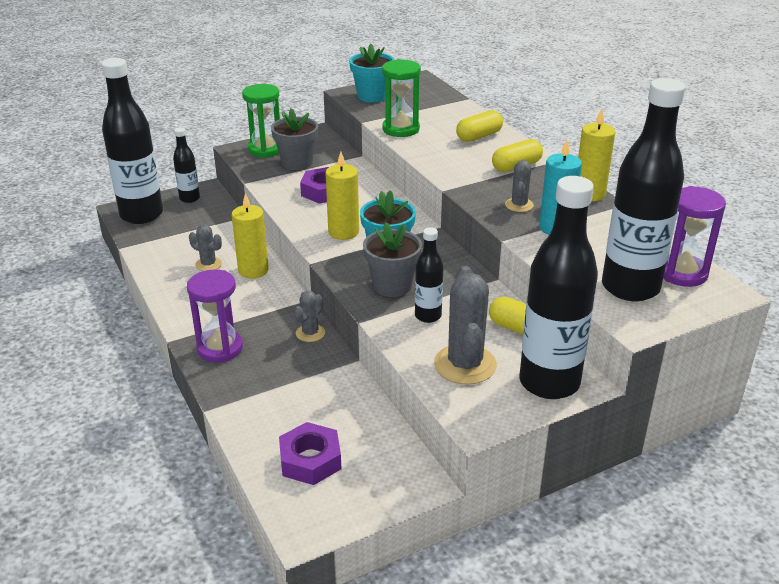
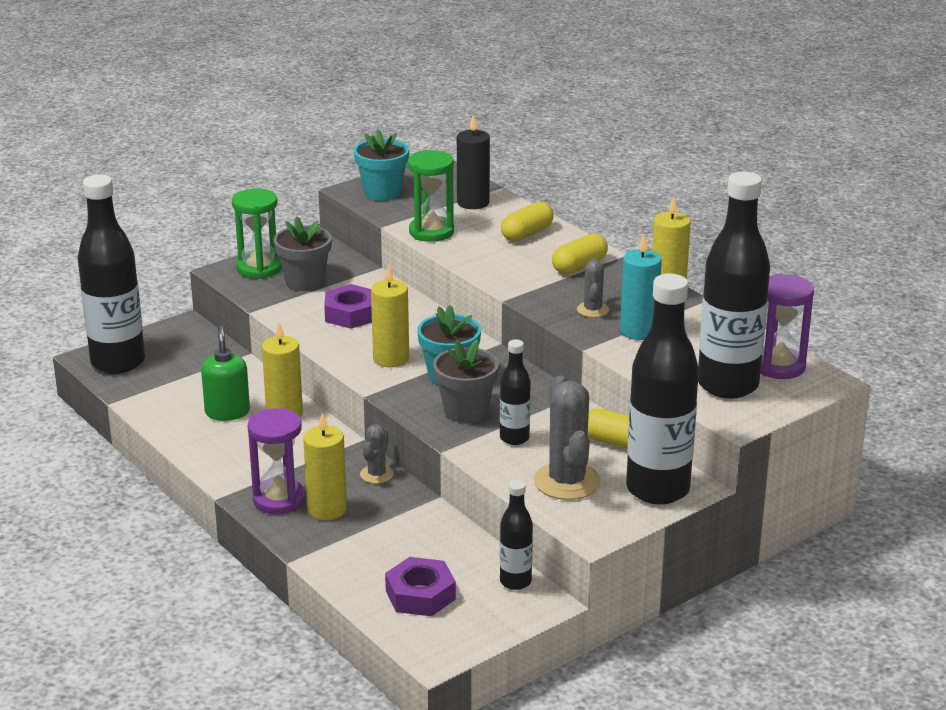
camera: 10 degrees left, 5 degrees down
black bottle [173,127,200,203] -> black bottle moved to [500,480,533,590]
grey cactus [189,224,222,271] -> green soap dispenser [201,325,250,421]
none -> yellow candle [303,412,347,520]
none -> black candle [457,115,490,209]

